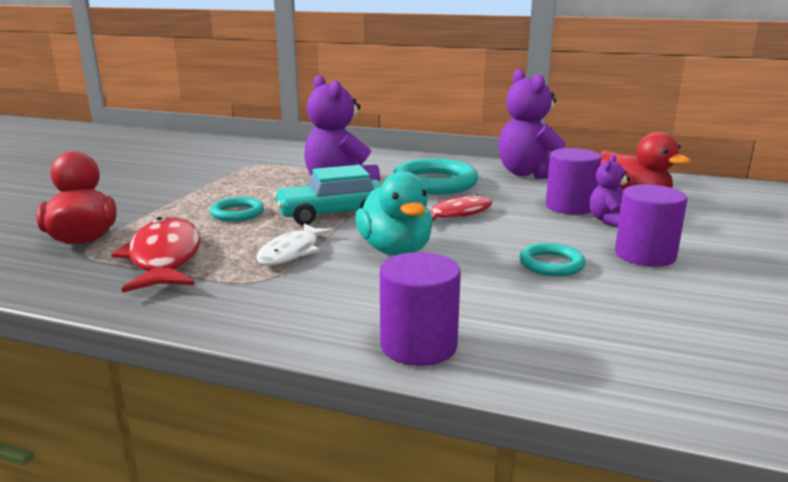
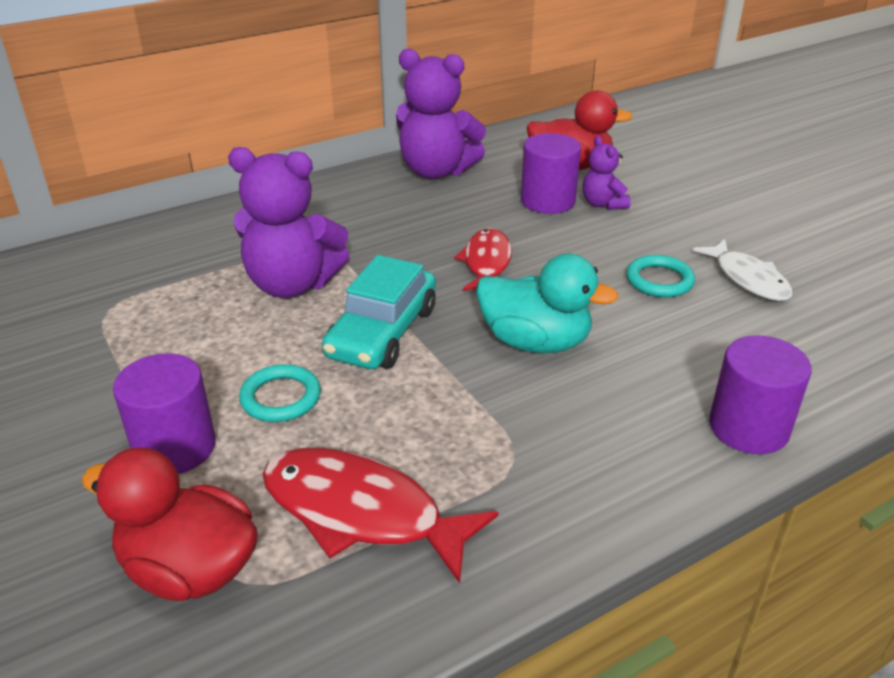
camera: 50 degrees left, 15 degrees up
white fish [256,224,335,265] -> white fish moved to [693,239,793,301]
turquoise ring [393,159,479,194] -> none
purple cylinder [615,184,688,267] -> purple cylinder moved to [113,353,216,474]

